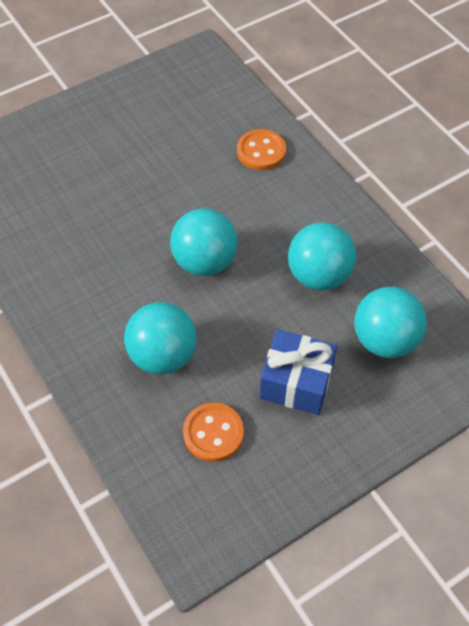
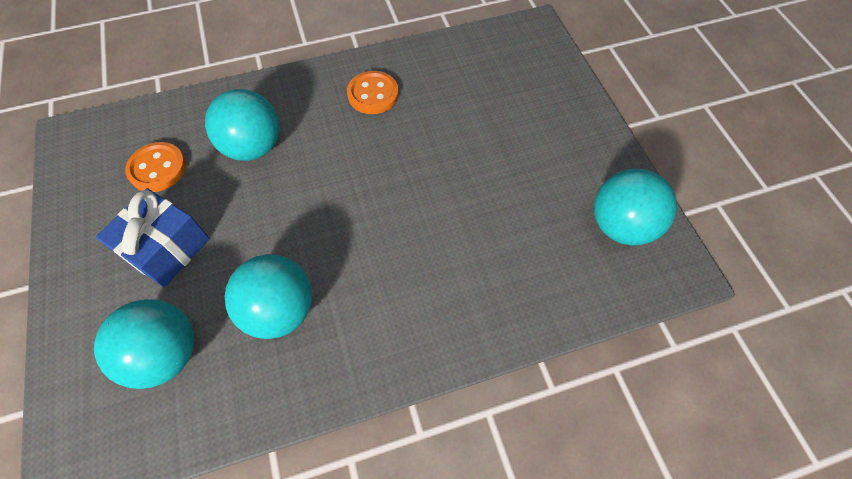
camera: 105 degrees right, 5 degrees up
turquoise ball [170,209,238,276] -> turquoise ball moved to [594,169,677,245]
orange button [237,129,286,170] -> orange button moved to [347,71,399,114]

